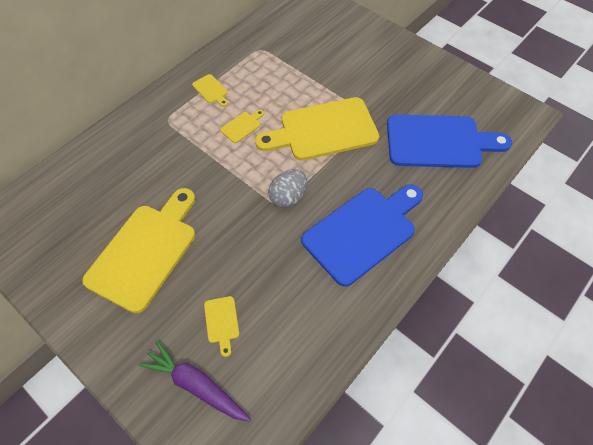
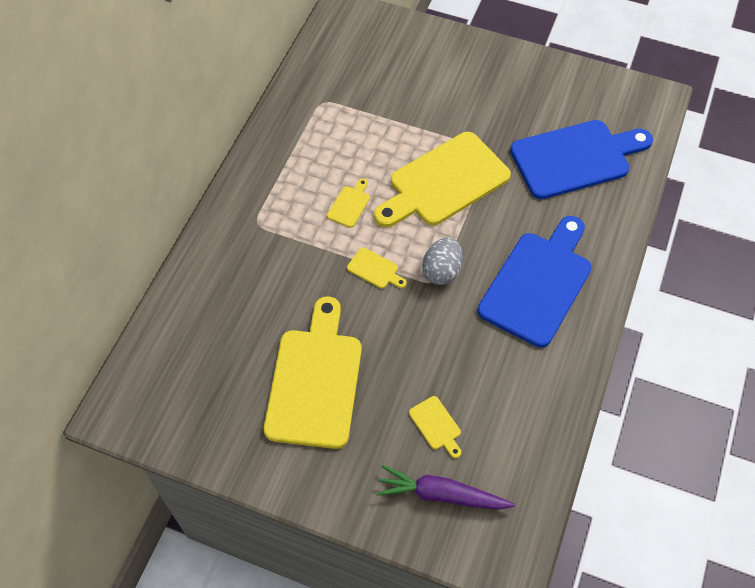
camera: 20 degrees left, 0 degrees up
yellow cutting board [192,74,228,107] -> yellow cutting board moved to [347,247,407,288]

